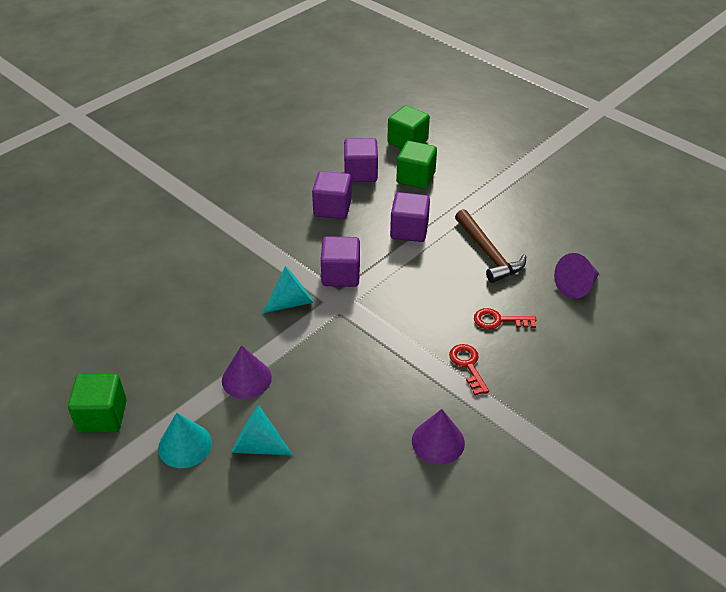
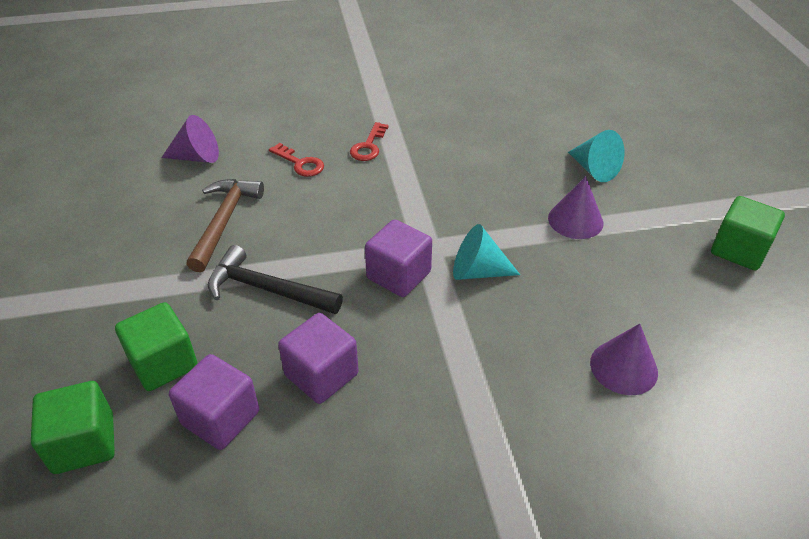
camera: 145 degrees left, 0 degrees up
turquoise cone [158,413,212,468] -> none
purple cube [390,192,430,242] -> black hammer [208,245,343,314]
purple cone [412,409,465,465] -> purple cone moved to [590,324,658,395]

